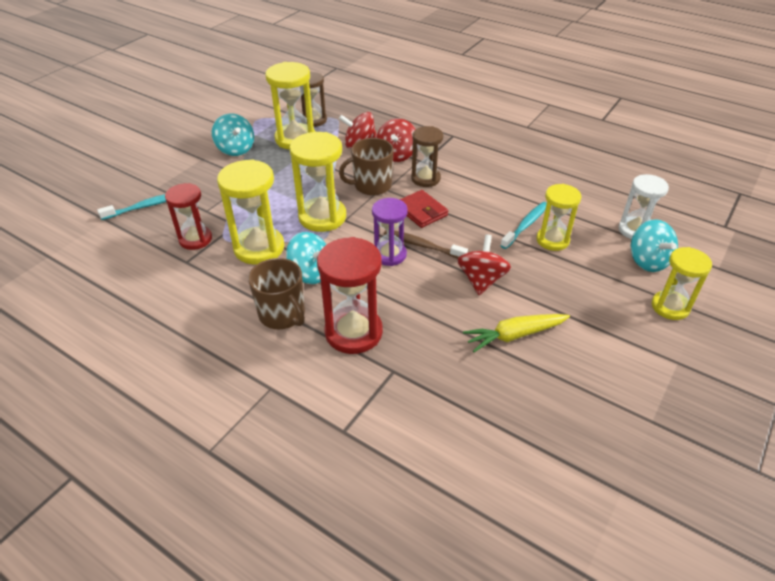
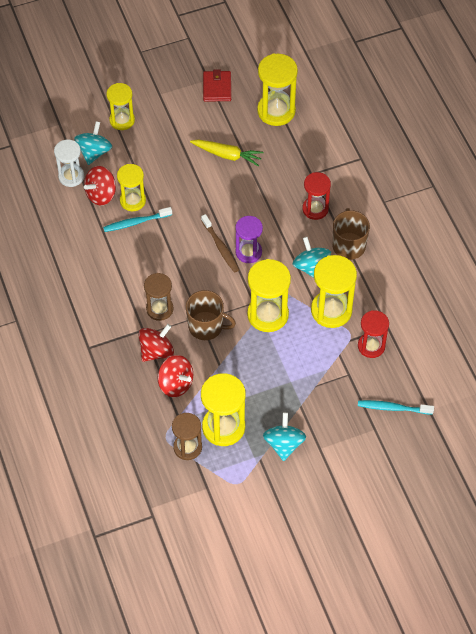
camera: 145 degrees left, 15 degrees up
red hourglass [317,237,383,354] -> red hourglass [302,172,331,220], size x0.66
red wallet [399,190,448,228] -> red wallet moved to [203,69,231,101]
red spinning top [457,235,511,295] -> red spinning top moved to [84,166,116,206]
none -> yellow hourglass [257,54,298,126]

